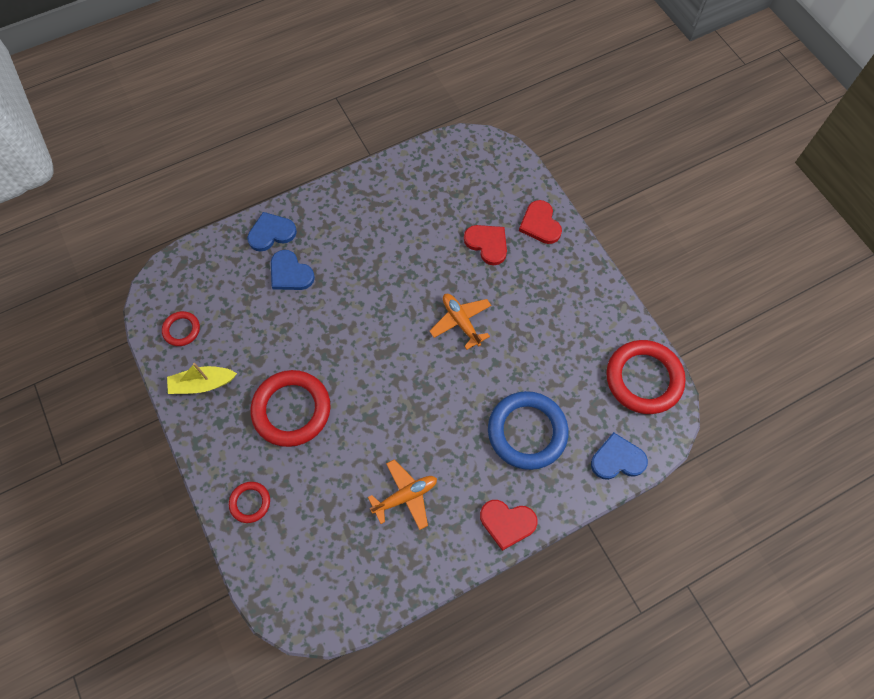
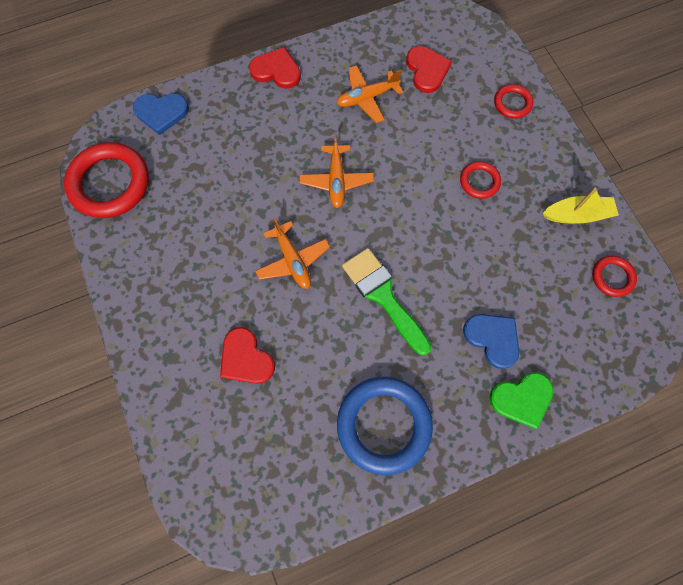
camera: 175 degrees left, 5 degrees up
blue heart [247,212,297,252] -> green heart [489,372,554,429]
red ring [250,370,331,447] -> red ring [460,161,501,199], size x0.50
blue ring [488,391,569,470] -> blue ring moved to [337,377,433,475]
red heart [519,200,562,244] -> red heart moved to [406,46,452,93]
none -> orange plane [299,134,374,208]
none -> green brush [342,248,431,356]

